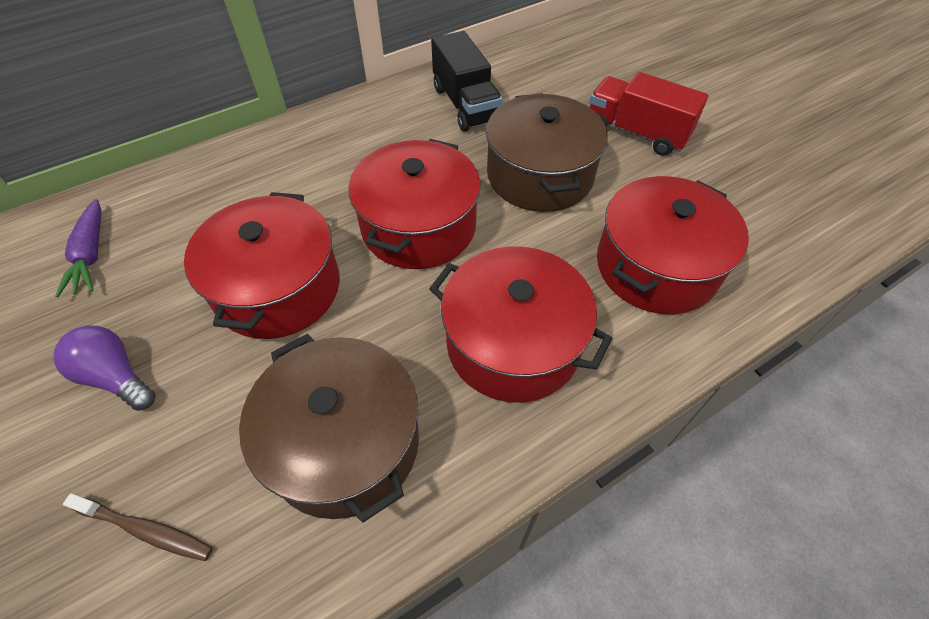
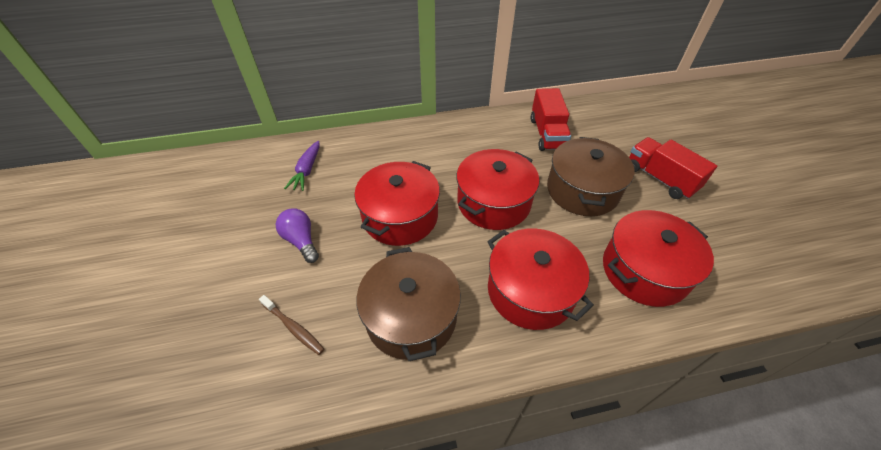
camera: 20 degrees right, 5 degrees down
black truck [431,31,503,131] -> red truck [531,88,571,151]

